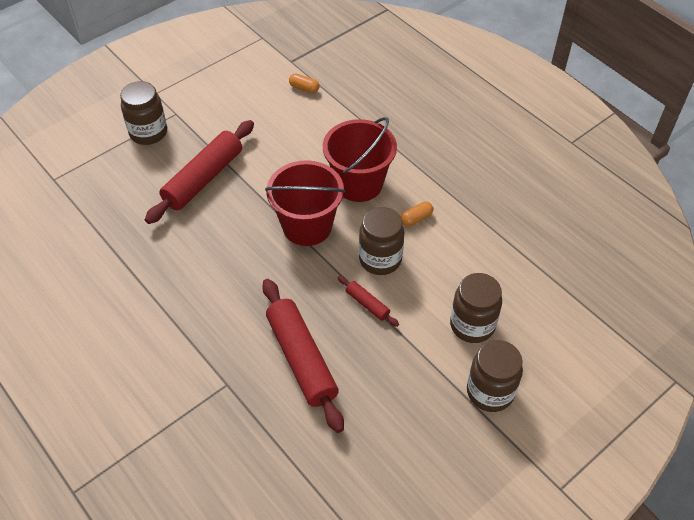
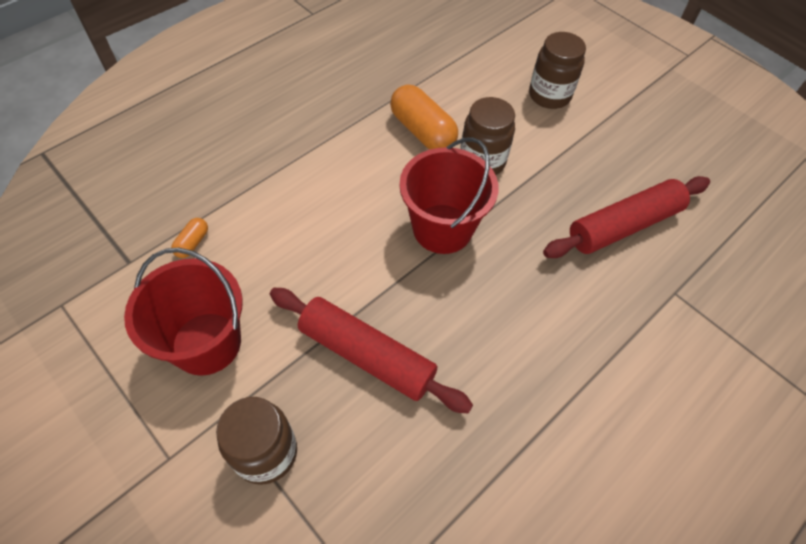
camera: 95 degrees left, 5 degrees up
red bucket [323,117,397,202] -> red bucket moved to [124,248,243,376]
red rolling pin [337,276,399,327] -> none
orange capsule [401,202,433,227] -> orange capsule [390,85,458,150], size x2.10
brown jar [467,340,523,412] -> none

